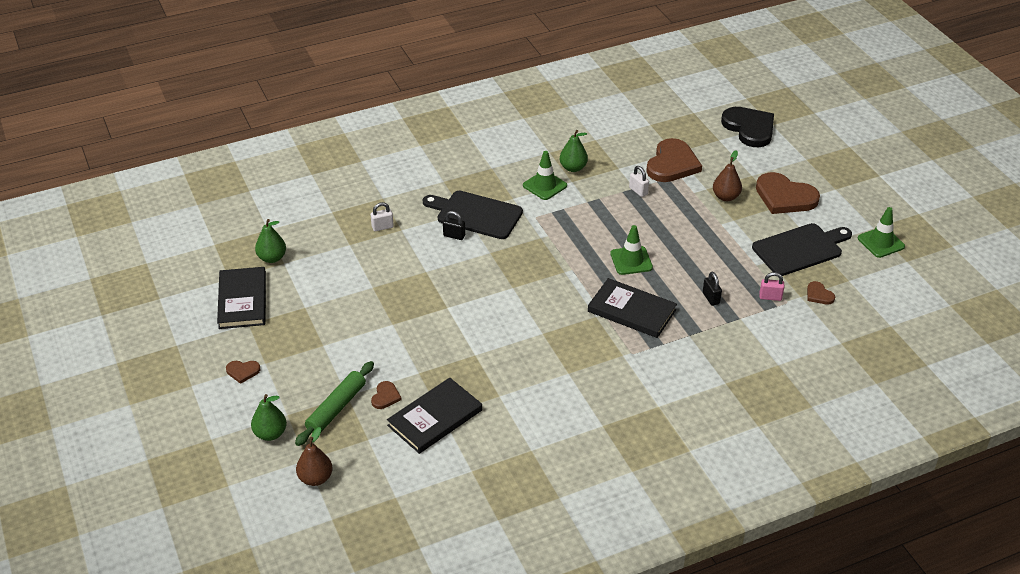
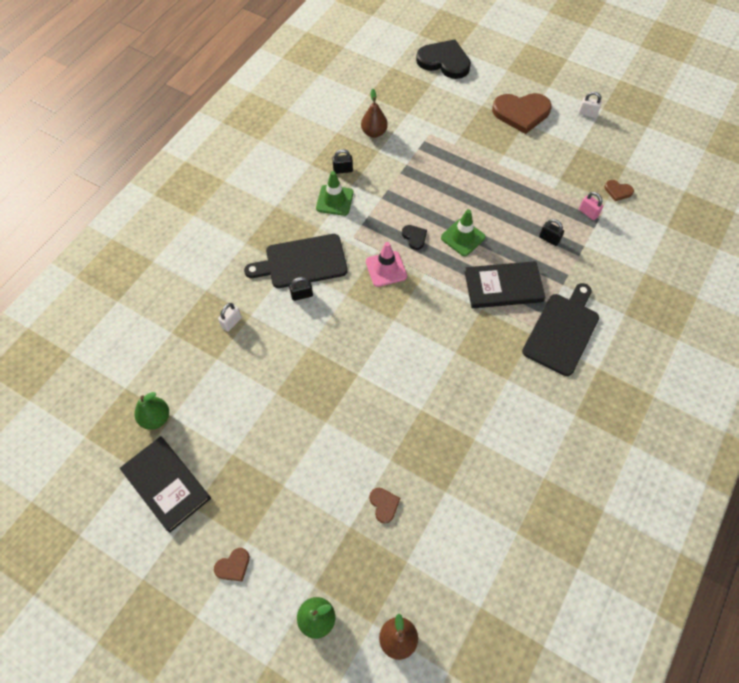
camera: 35 degrees left, 20 degrees up
green rolling pin [295,361,374,446] -> none
black book [387,378,482,454] -> none
green pear [560,130,588,172] -> black padlock [332,149,353,174]
white padlock [629,166,649,197] -> white padlock moved to [578,92,602,118]
brown heart [646,138,702,182] -> none
brown pear [713,150,742,201] -> brown pear moved to [361,89,388,138]
black cutting board [752,223,852,276] -> black cutting board moved to [522,283,599,376]
pink padlock [759,272,784,301] -> pink padlock turned 75 degrees clockwise [579,192,604,220]
green traffic cone [858,207,905,258] -> none
none -> pink traffic cone [366,242,407,287]
none -> black heart [402,225,427,250]

